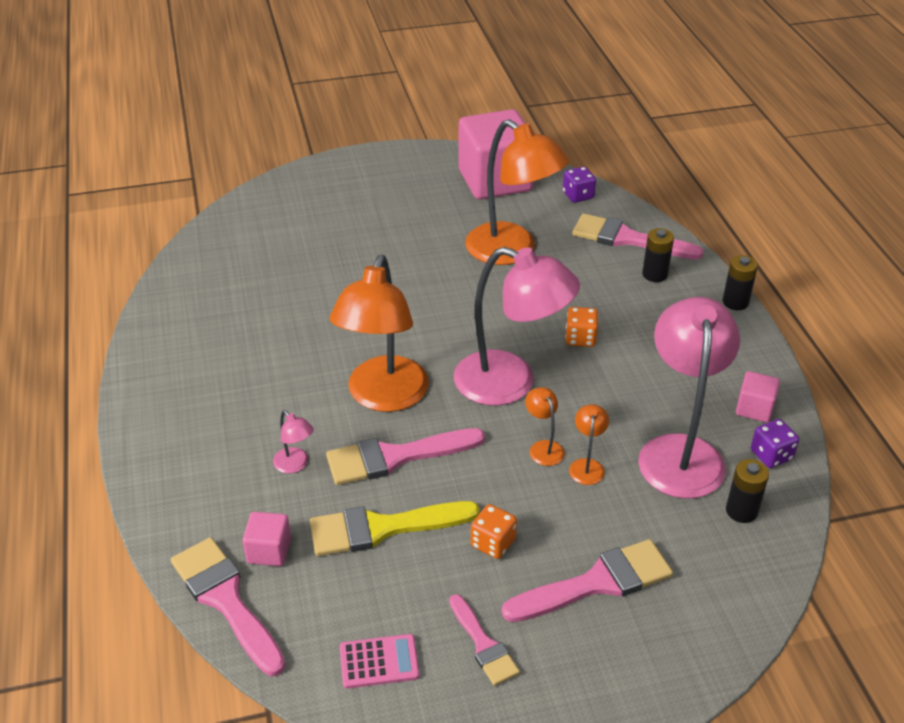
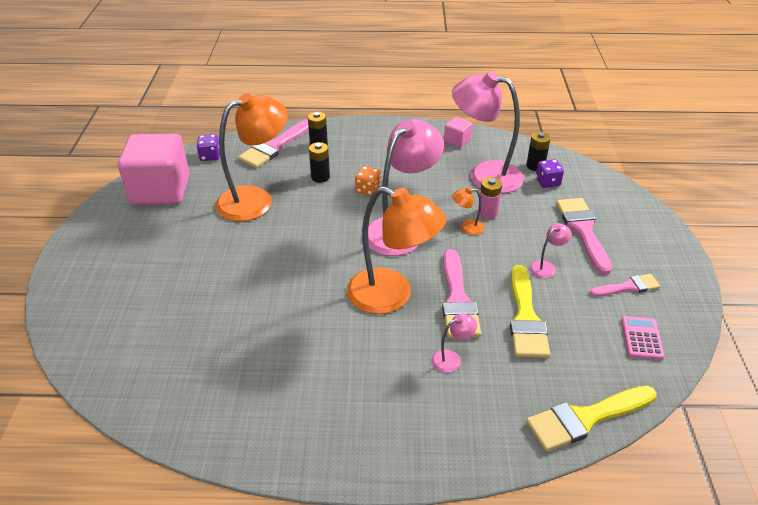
camera: 75 degrees left, 0 degrees up
pink brush [171,537,286,676] -> yellow brush [526,386,656,451]
pink cube [242,512,291,566] -> none
orange dice [471,504,517,559] -> pink lamp [530,223,571,278]
orange lamp [569,404,609,485] -> pink battery [478,177,502,219]
black battery [723,255,758,310] -> black battery moved to [309,142,330,183]
purple dice [751,419,799,468] -> purple dice moved to [536,159,564,188]

